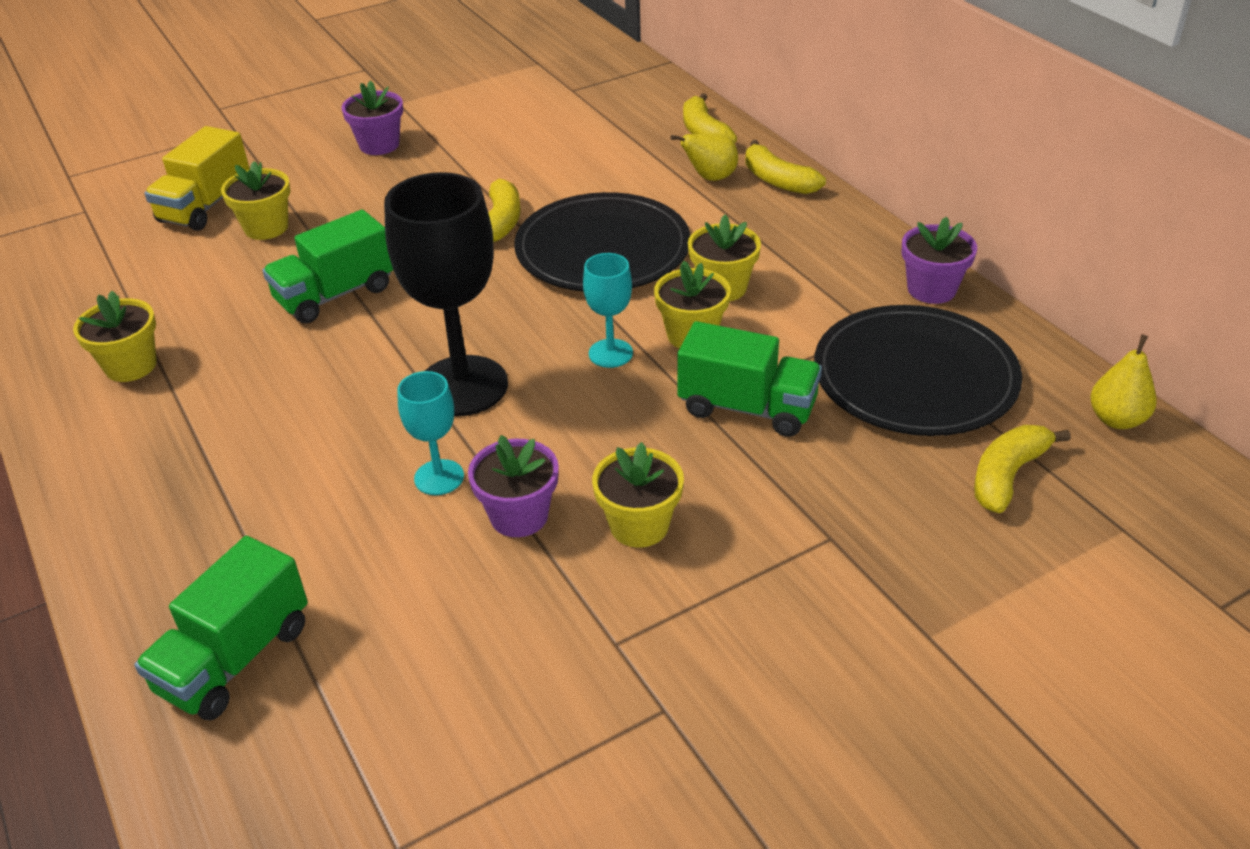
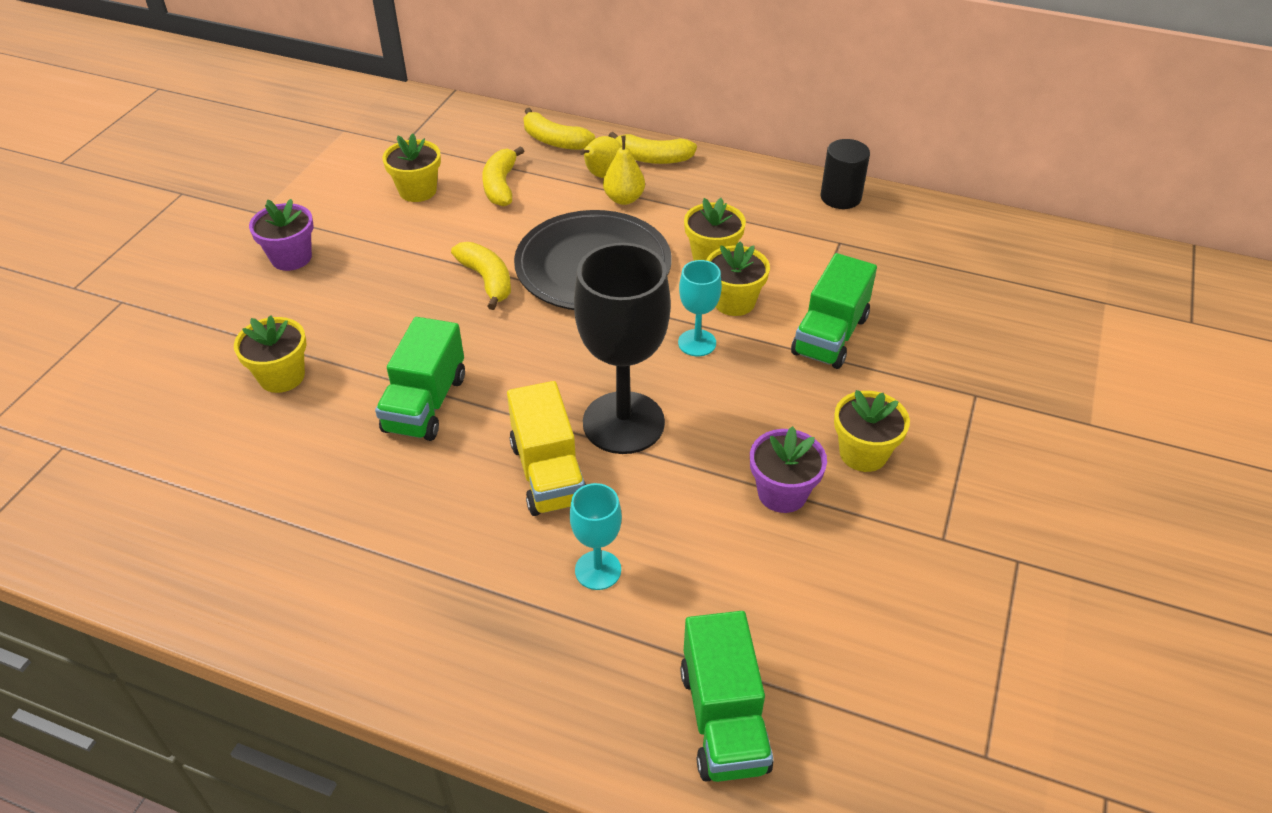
camera: 40 degrees left, 5 degrees up
yellow flower pot [73,291,157,382] -> yellow flower pot moved to [382,134,441,202]
yellow truck [145,126,250,231] -> yellow truck moved to [507,381,586,516]
turquoise goblet [397,371,464,495] -> turquoise goblet moved to [570,483,622,590]
green truck [677,321,822,437] -> green truck turned 135 degrees clockwise [791,253,877,369]
black plate [814,305,1022,436] -> none
purple flower pot [901,217,977,304] -> black cylinder [820,139,870,209]
yellow banana [974,425,1071,513] -> yellow banana moved to [482,146,524,206]
yellow pear [1090,335,1157,429] -> yellow pear moved to [603,136,645,205]

